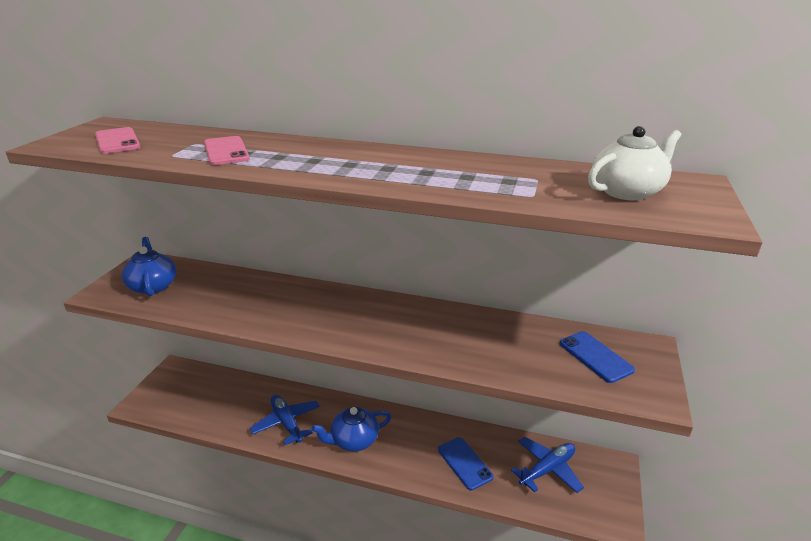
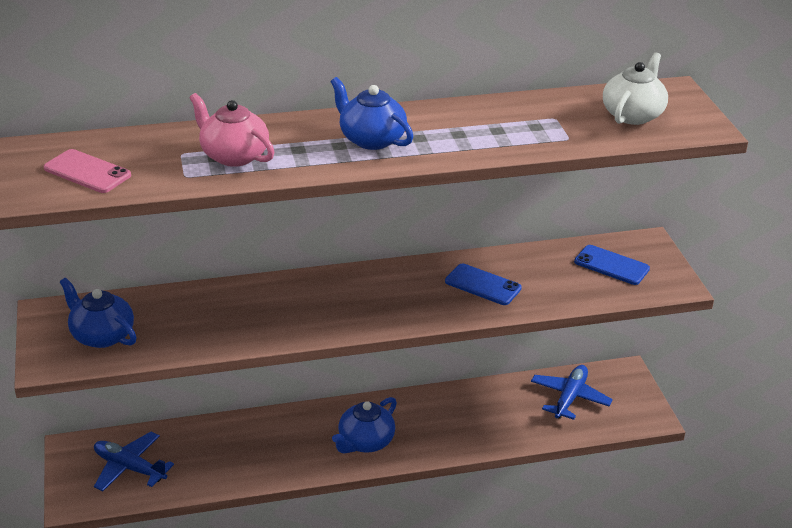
camera: 30 degrees left, 5 degrees up
pink phone [204,136,250,165] -> pink teapot [190,93,274,167]
blue plane [250,395,320,445] -> blue plane moved to [94,432,174,491]
blue phone [438,437,494,490] -> blue phone moved to [445,264,522,305]
none -> blue teapot [331,77,414,150]

